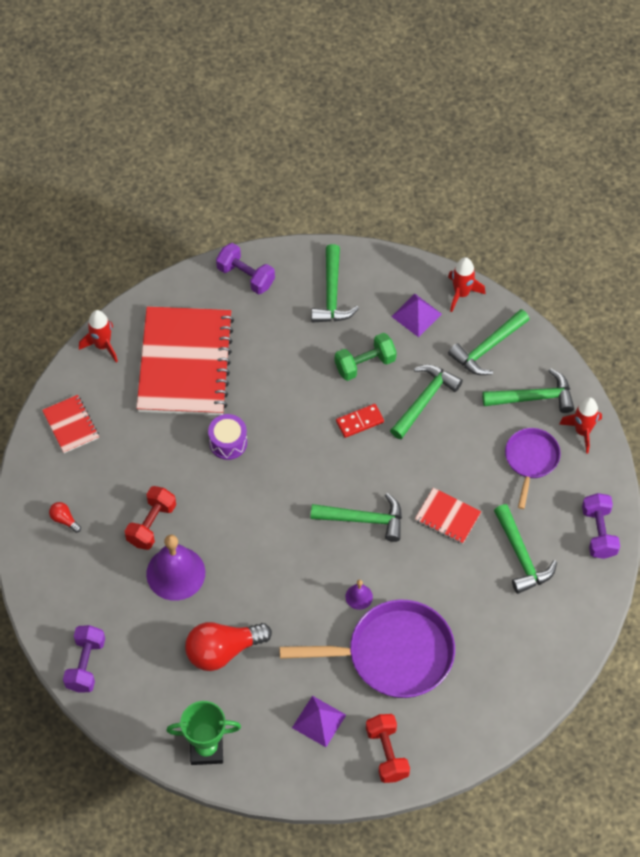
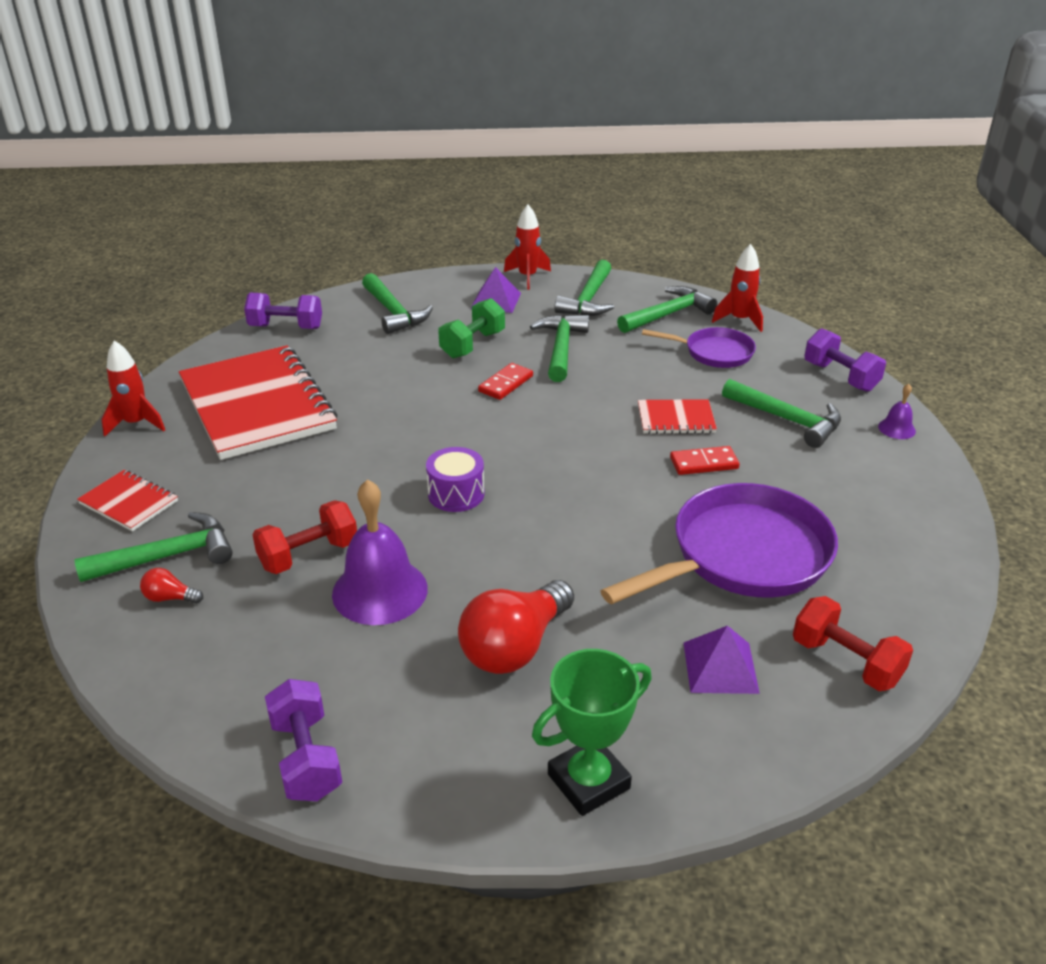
camera: 30 degrees left, 25 degrees down
red dumbbell [125,486,176,550] -> red dumbbell turned 60 degrees clockwise [253,500,357,574]
purple drum [208,414,247,460] -> purple drum moved to [426,447,485,512]
green hammer [310,493,402,542] -> green hammer moved to [74,512,233,582]
purple bell [345,580,373,610] -> purple bell moved to [878,384,916,439]
purple pan [505,428,561,509] -> purple pan turned 120 degrees clockwise [642,327,756,368]
none -> red domino [670,446,740,475]

